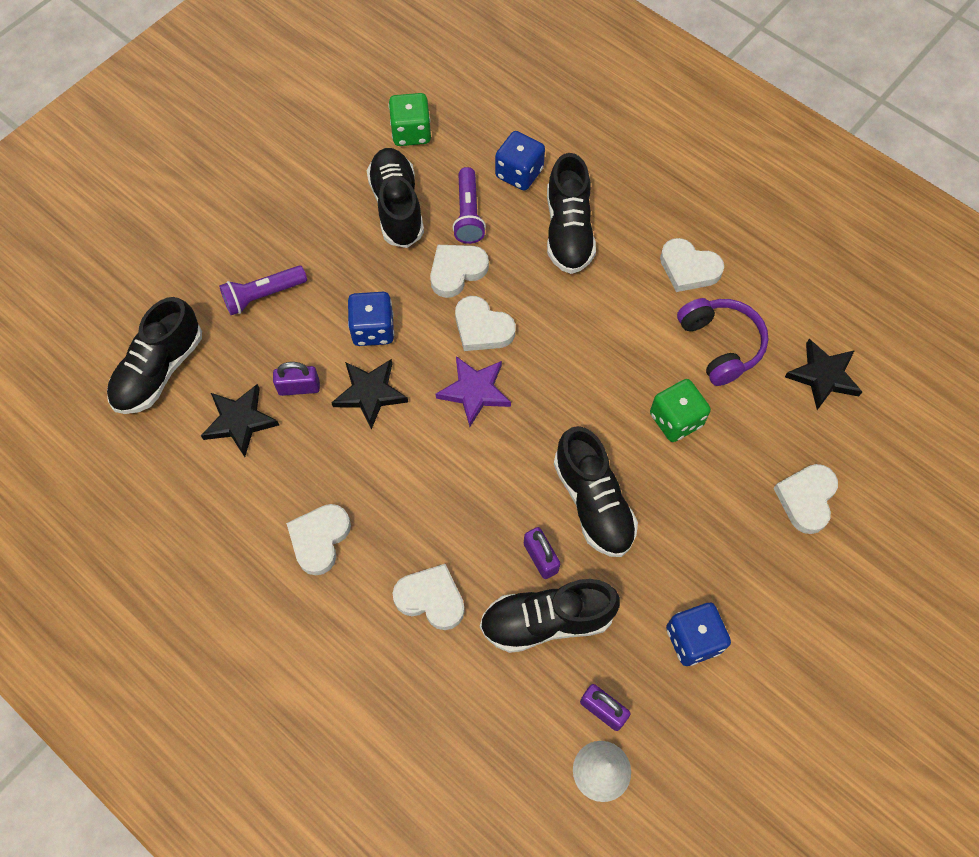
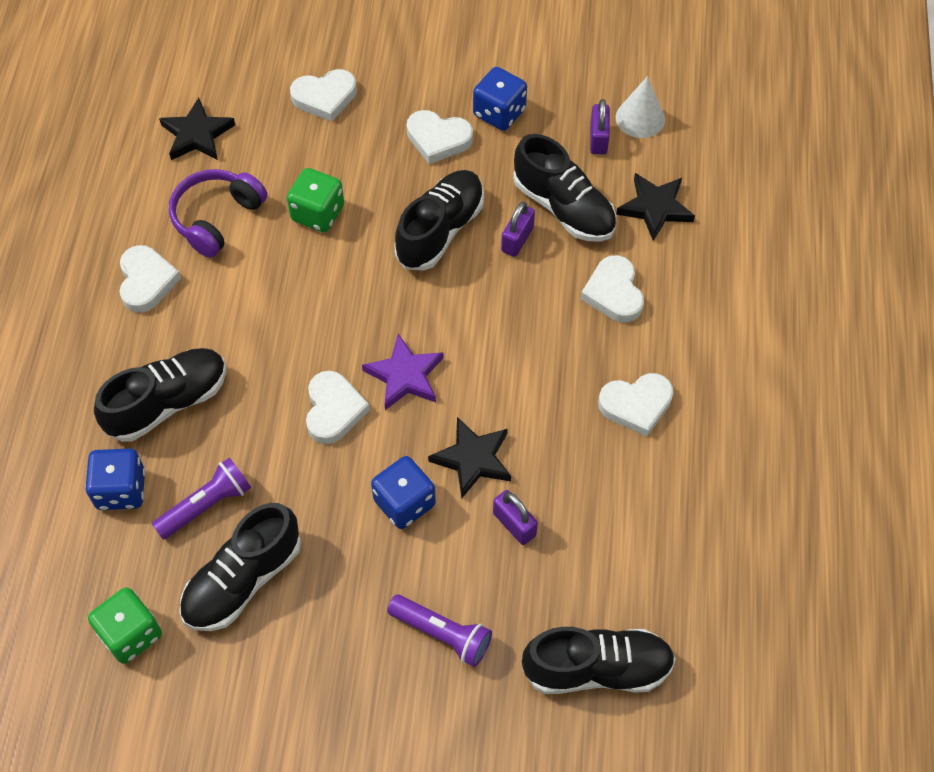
camera: 125 degrees left, 5 degrees down
black star [201,384,279,457] -> black star moved to [616,173,695,241]
white heart [430,245,489,298] -> white heart moved to [407,110,473,164]

